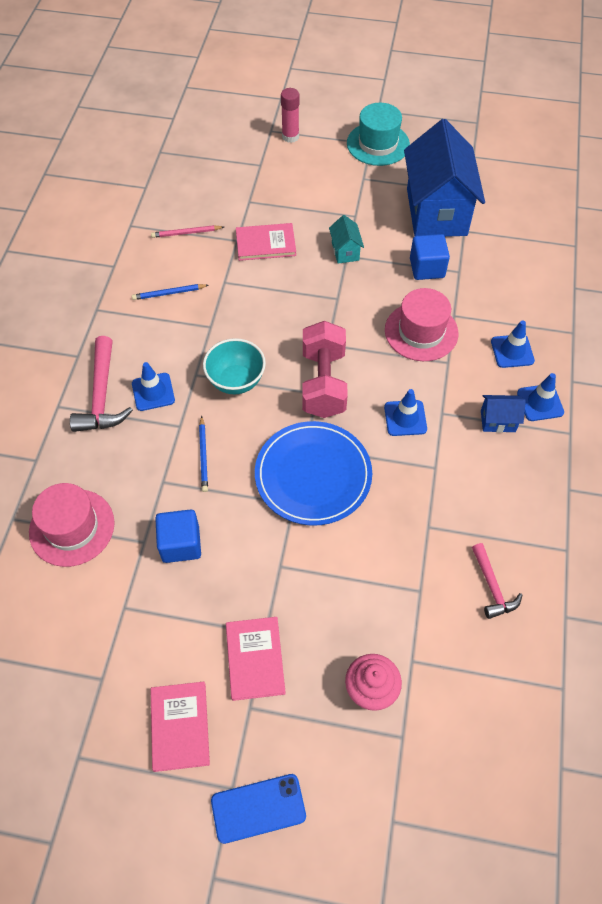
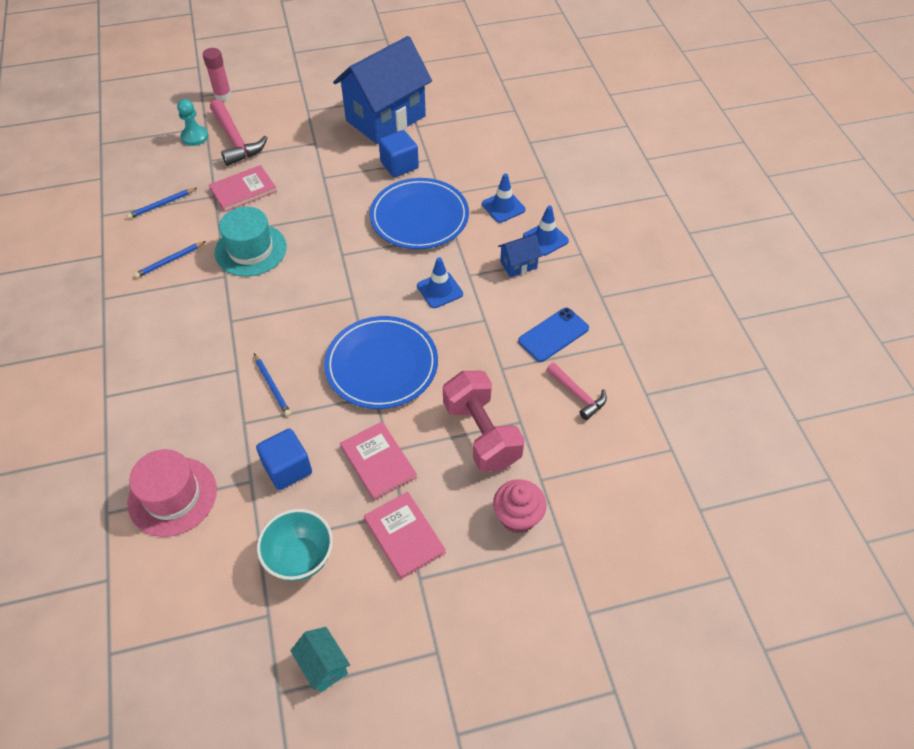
camera: 25 degrees left, 5 degrees down
pink hammer [70,336,133,432] -> pink hammer moved to [210,99,268,166]
blue traffic cone [132,362,175,411] -> none
pink pencil [151,225,224,238] -> blue pencil [127,188,197,219]
pink book [151,682,210,772] -> pink book moved to [340,422,417,501]
turquoise bowl [203,338,266,394] -> turquoise bowl moved to [257,509,333,581]
blue phone [211,774,306,844] -> blue phone moved to [518,307,589,362]
pink dumbbell [302,321,348,418] -> pink dumbbell moved to [443,371,525,472]
turquoise house [329,215,364,264] -> turquoise house moved to [290,627,350,693]
turquoise hat [347,103,410,166] -> turquoise hat moved to [215,207,287,277]
pink hat [385,288,459,361] -> blue plate [370,178,469,249]
blue house [404,119,485,237] -> blue house turned 75 degrees clockwise [333,36,432,144]
none -> turquoise pawn [177,99,208,146]

